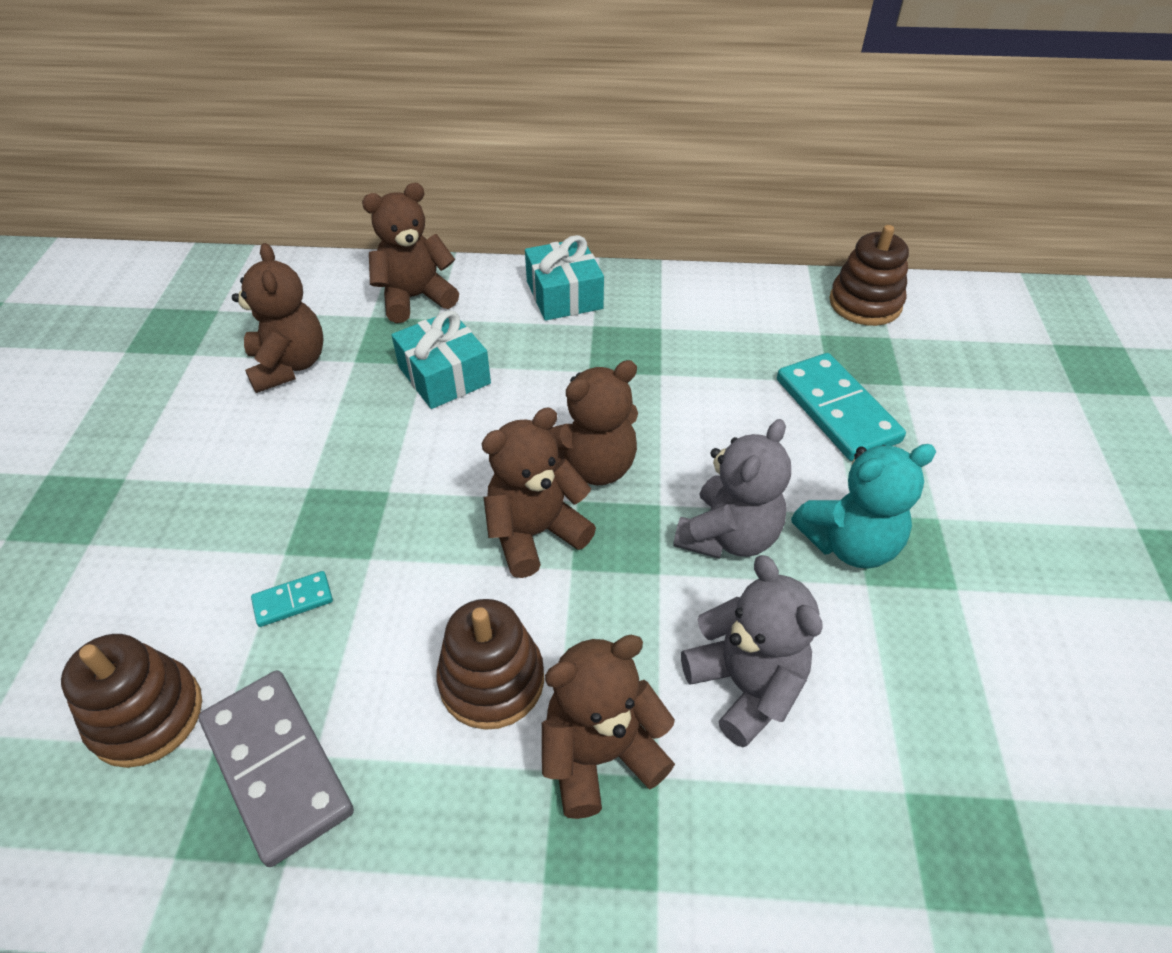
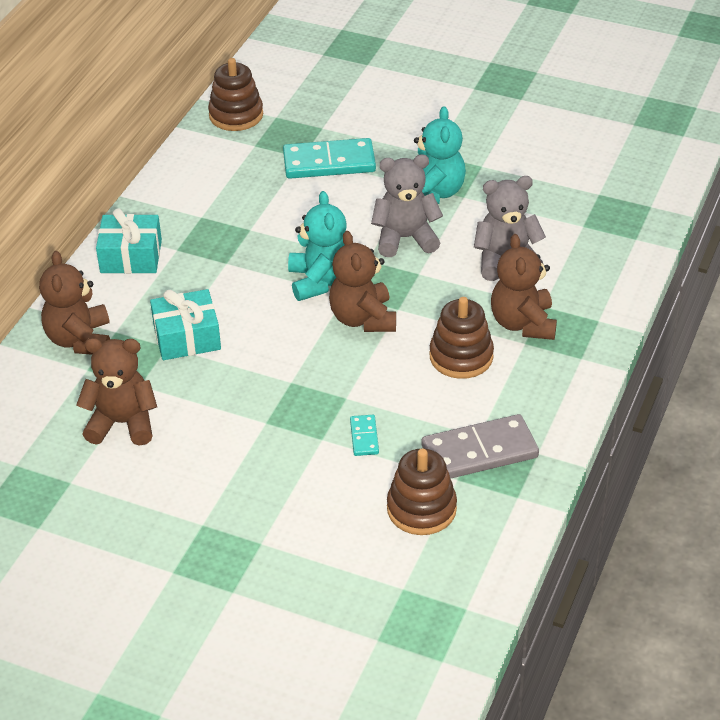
camera: 70 degrees left, 5 degrees down
brown teddy bear [549,360,638,485] -> turquoise teddy bear [288,191,346,301]
grey teddy bear [674,419,791,559] -> grey teddy bear turned 60 degrees counterclockwise [371,154,443,257]

